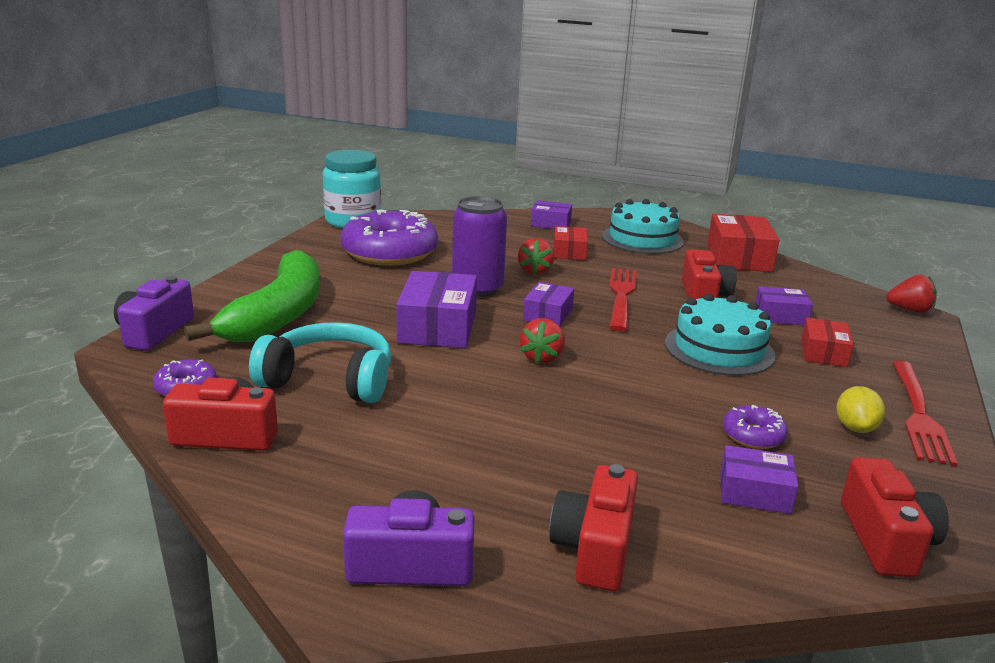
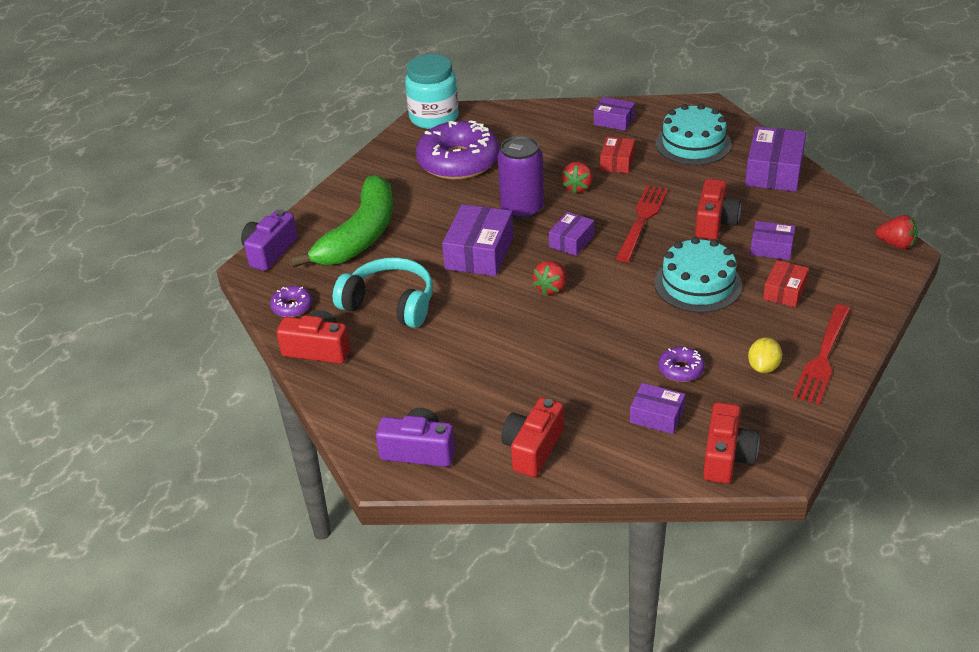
camera: 15 degrees right, 15 degrees up
red box [707,214,779,272] -> purple box [745,126,806,192]

